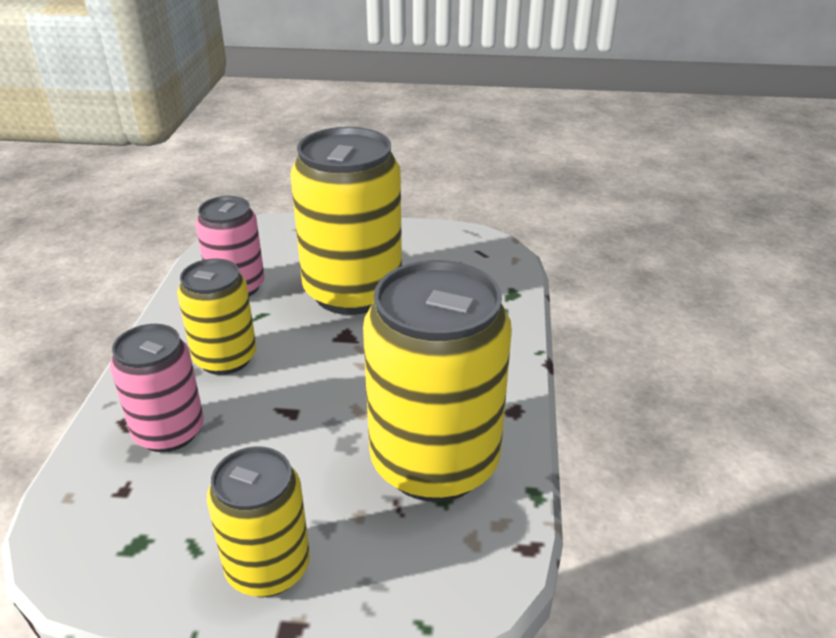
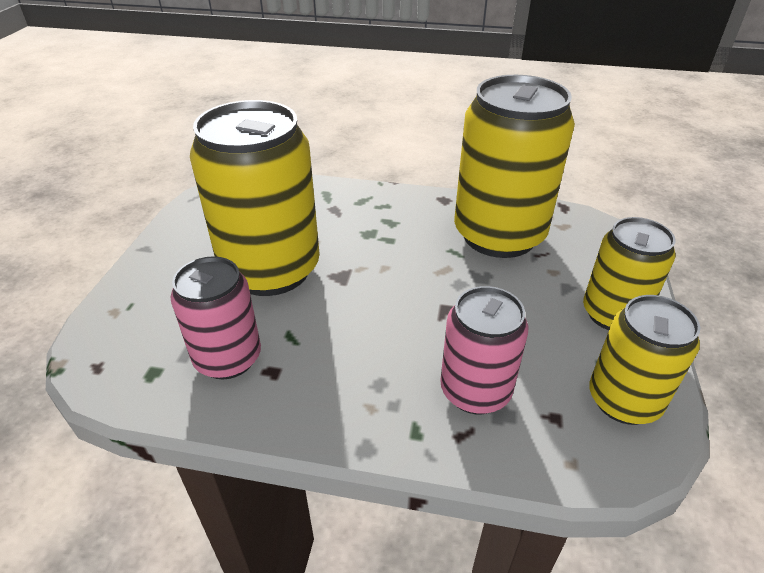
camera: 85 degrees left, 5 degrees up
yellow can [177,258,257,375] -> yellow can moved to [589,295,700,425]

